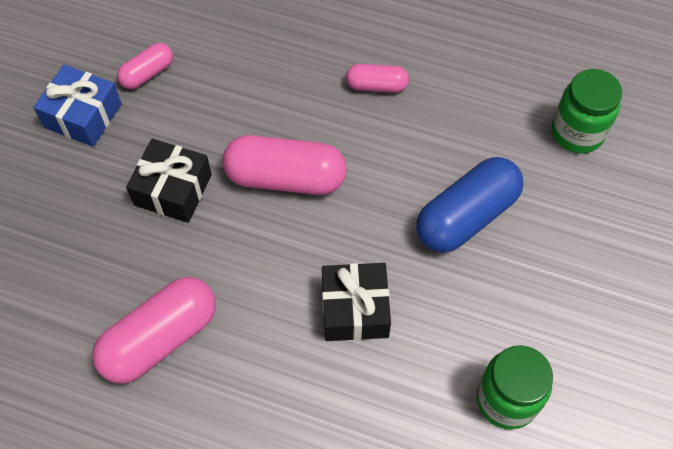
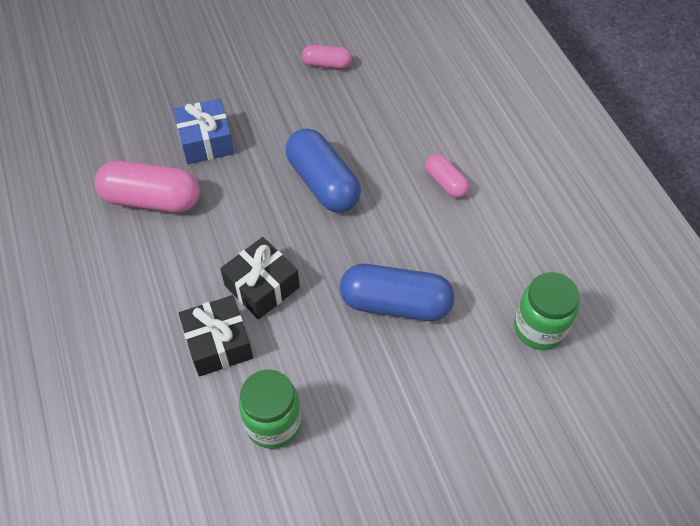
camera: 50 degrees right, 5 degrees down
blue gift [33,64,122,147] -> blue gift moved to [173,99,234,164]
black gift [126,139,212,223] -> black gift moved to [179,295,253,376]
pink capsule [223,135,347,195] -> blue capsule [286,128,361,213]

